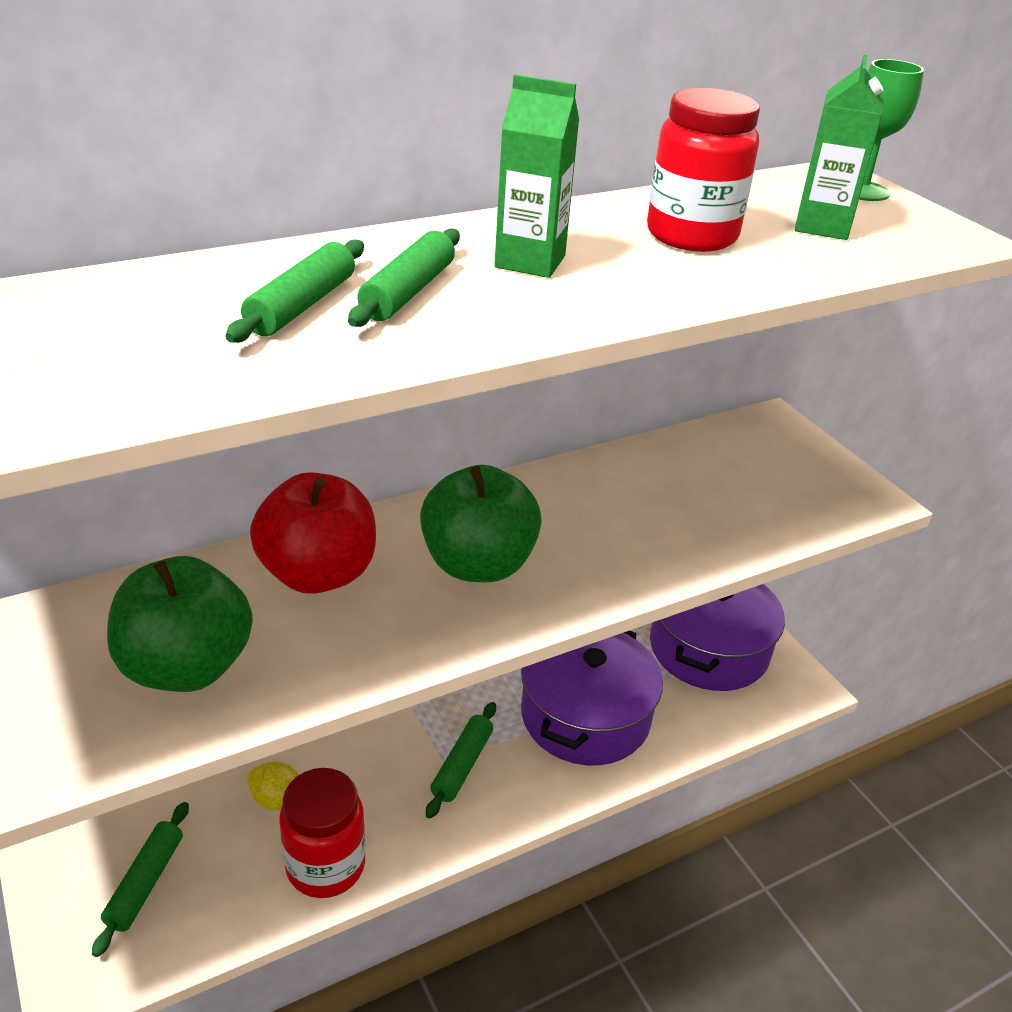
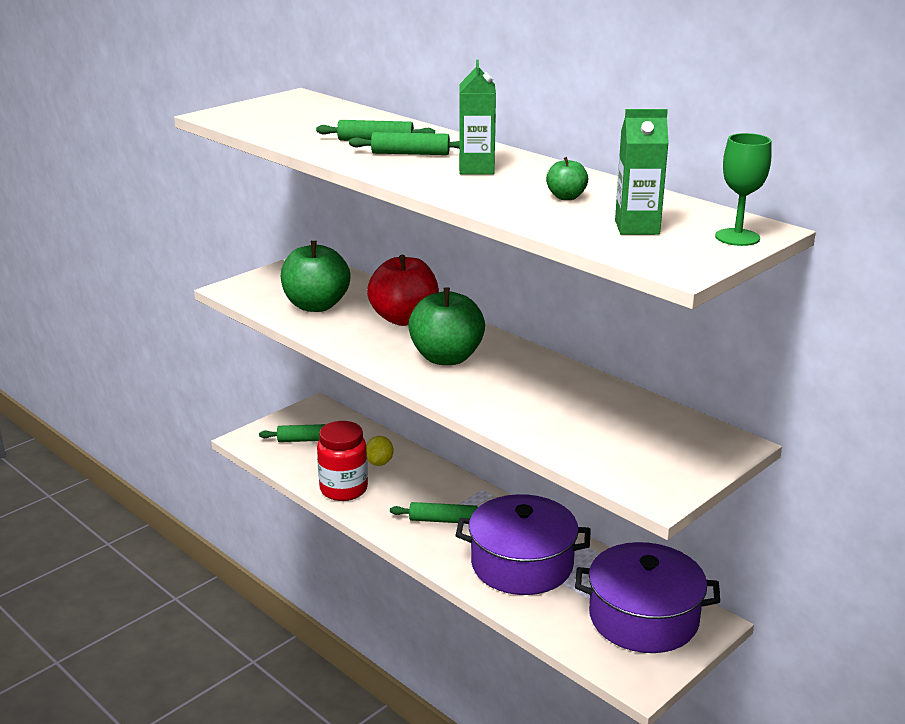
camera: 75 degrees right, 10 degrees down
red jar [647,88,760,252] -> green apple [546,157,588,200]

